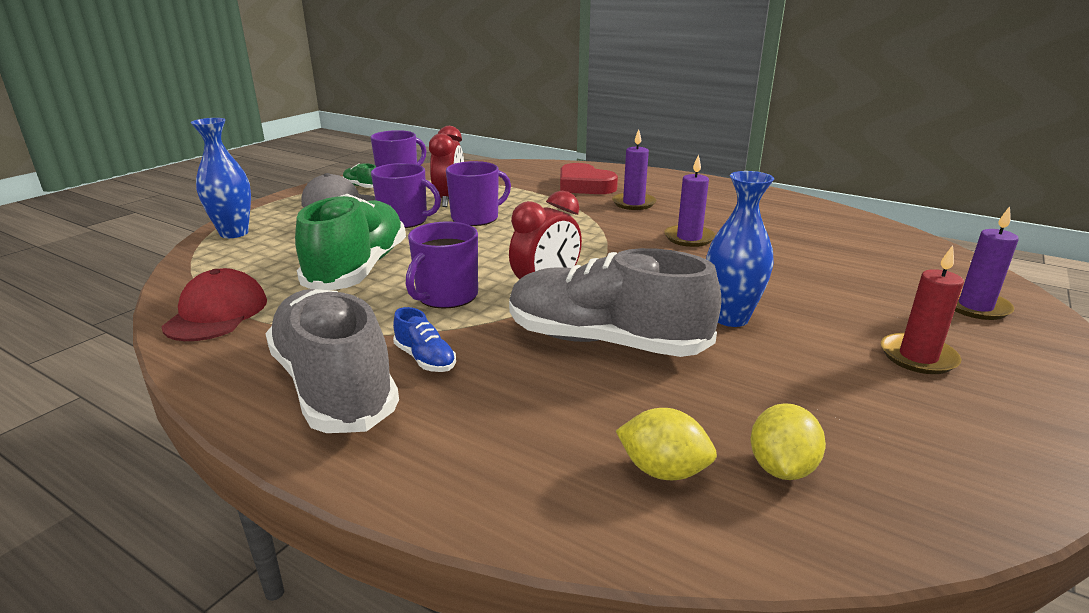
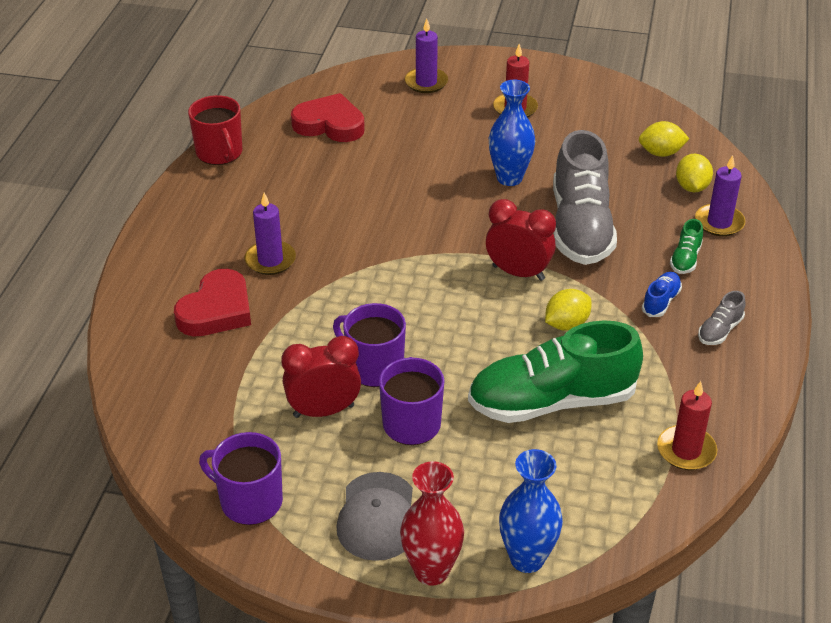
camera: 110 degrees left, 15 degrees up
red cap [161,268,267,341] -> red candle [657,381,717,470]
grey shoe [265,289,399,433] -> grey shoe [698,291,746,345], size x0.41
green shoe [342,163,376,188] -> green shoe moved to [670,219,703,274]
purple mug [406,222,478,309] -> yellow lemon [545,289,592,331]
purple candle [664,154,716,247] -> purple candle moved to [695,155,745,236]
none -> red mug [188,95,243,165]
none -> red heart [291,93,365,142]
none -> red vase [400,461,464,586]

